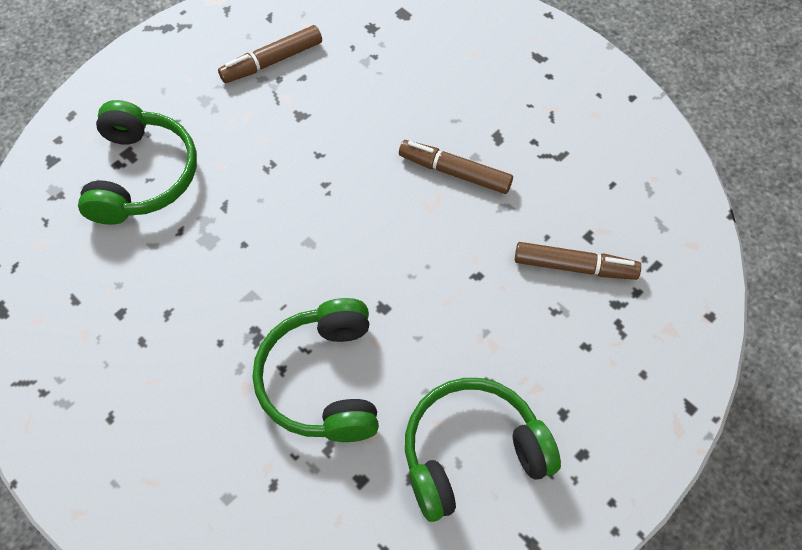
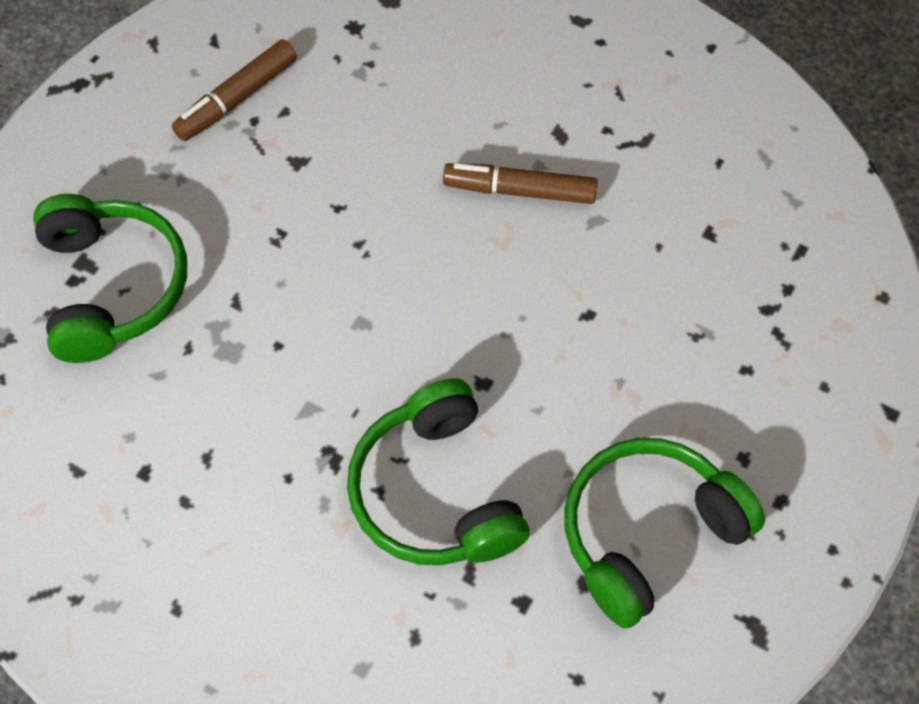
camera: 15 degrees left, 0 degrees up
brown marker [515,242,641,280] -> none

